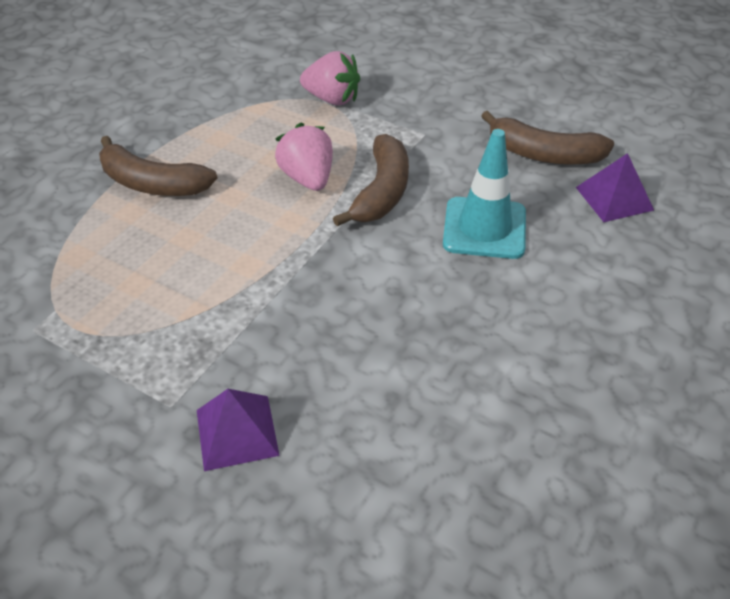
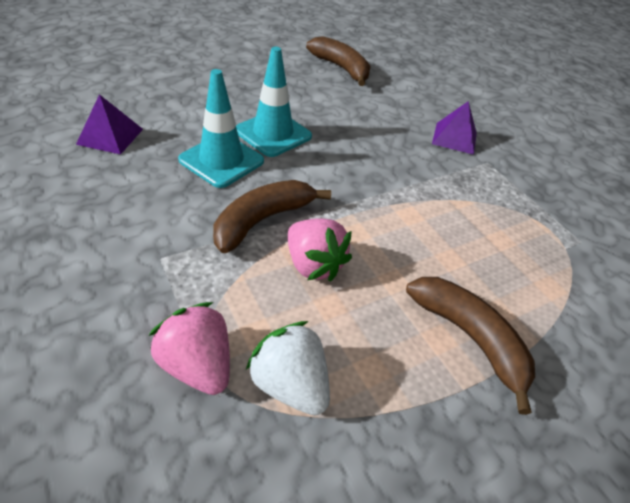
camera: 155 degrees left, 0 degrees up
pink strawberry [275,123,333,191] -> pink strawberry turned 45 degrees counterclockwise [288,218,352,281]
brown banana [481,111,614,165] -> brown banana moved to [306,36,371,86]
none -> turquoise traffic cone [236,47,312,157]
none -> white strawberry [246,321,330,416]

